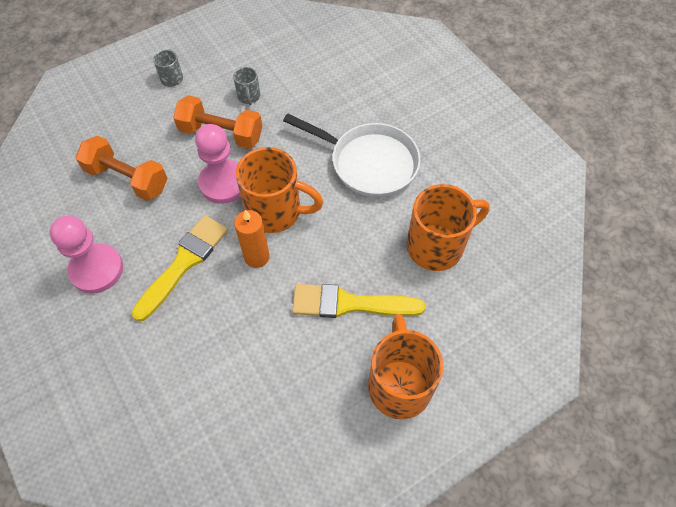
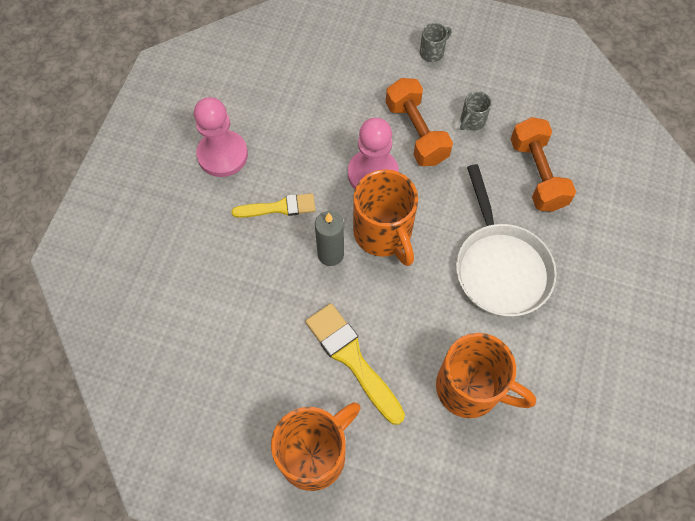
camera: 50 degrees right, 5 degrees up
orange dumbbell [76,136,168,201] -> orange dumbbell moved to [510,117,576,212]
yellow brush [132,215,228,322] -> yellow brush [231,193,316,218], size x0.66
orange candle [234,210,270,268] -> grey candle [315,211,344,266]

